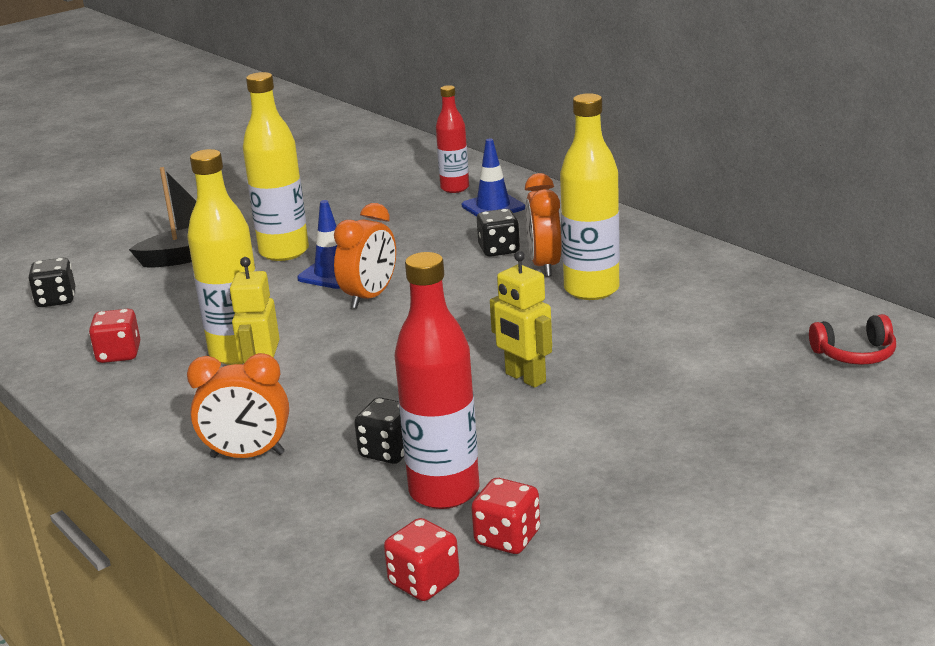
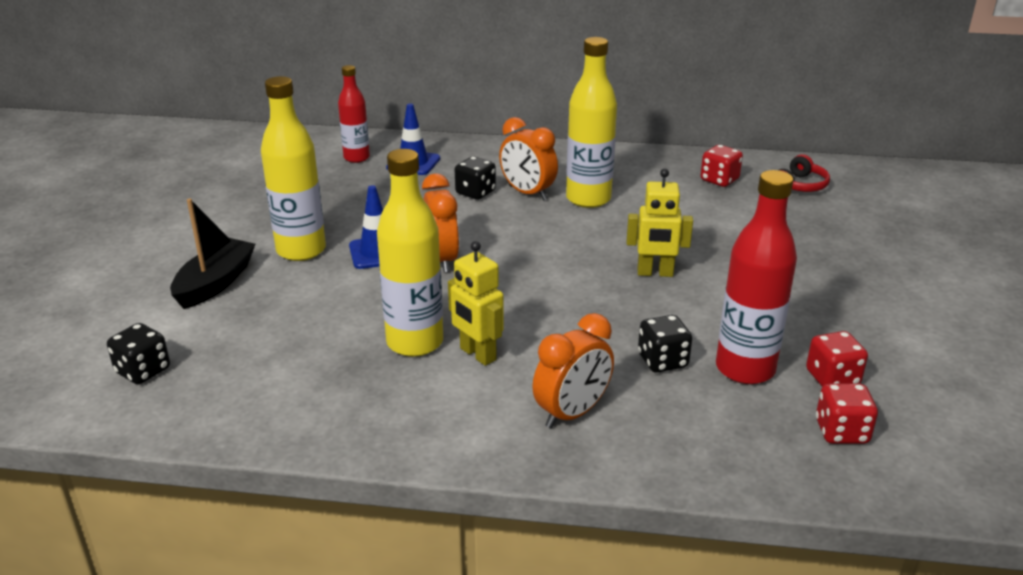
camera: 45 degrees left, 5 degrees up
red dice [89,309,140,363] -> red dice moved to [701,145,743,187]

